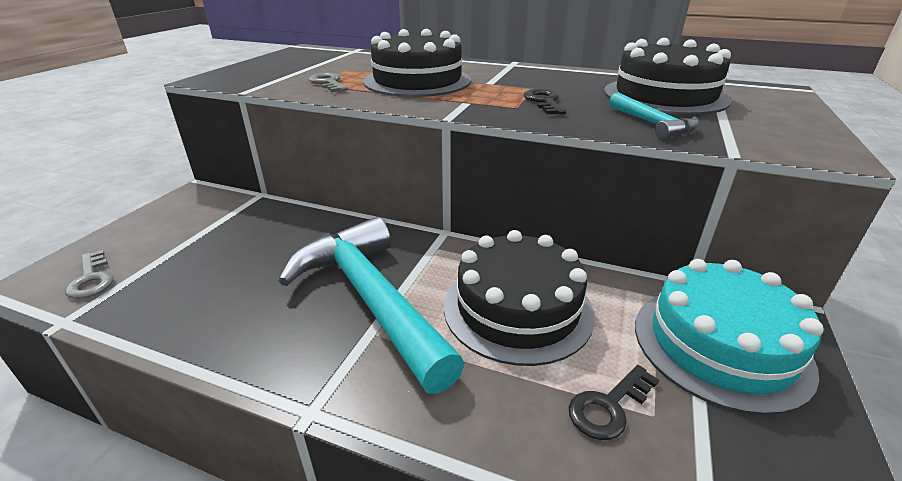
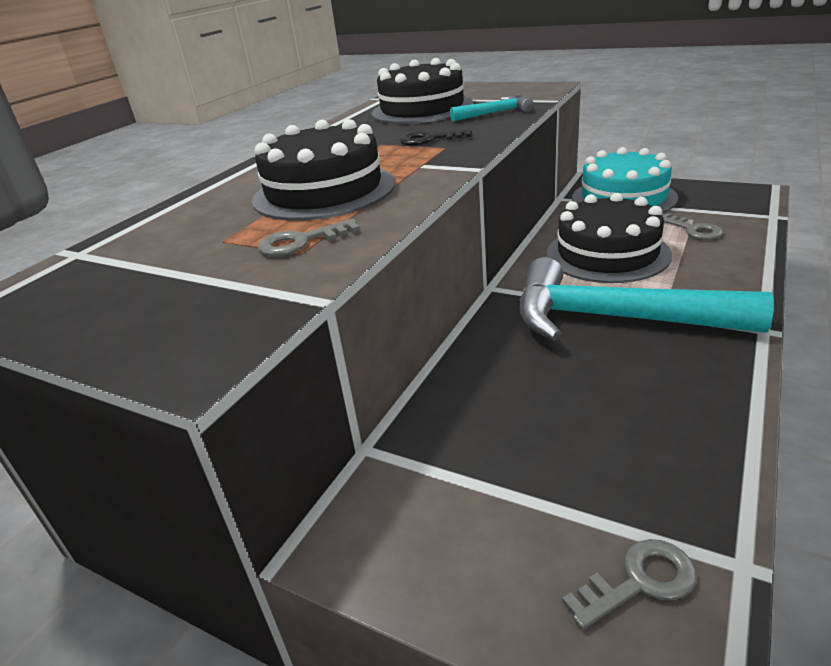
camera: 80 degrees left, 0 degrees up
turquoise hammer [278,217,465,394] -> turquoise hammer turned 45 degrees clockwise [520,257,774,341]
black key [569,365,659,440] -> grey key [662,213,723,240]

